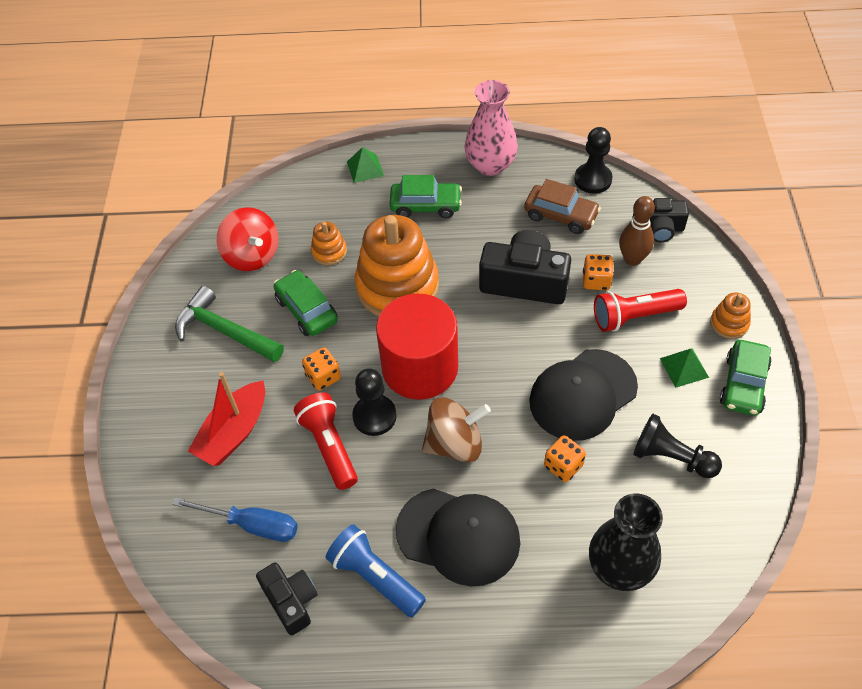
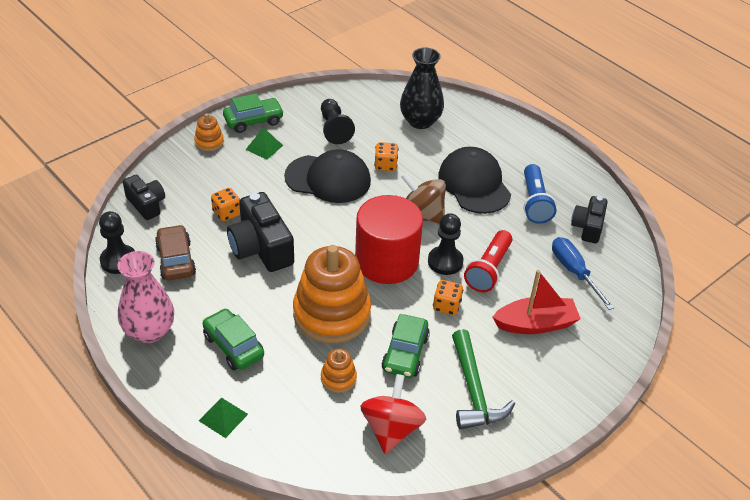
camera: 135 degrees left, 10 degrees down
red flashlight [594,289,687,332] -> none
brown bowling pin [619,196,655,266] -> none

